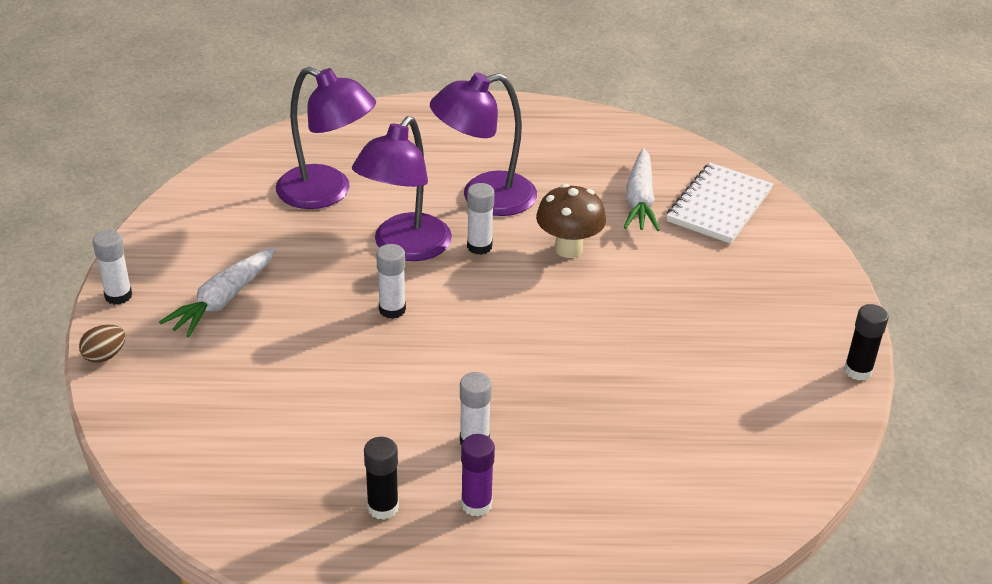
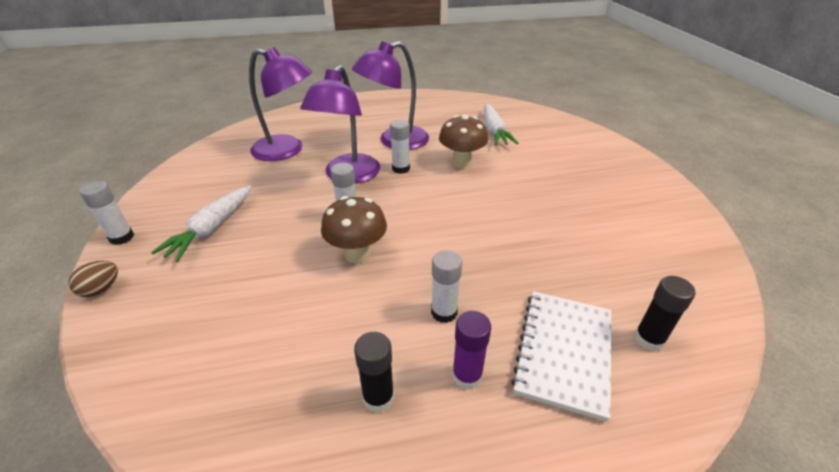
camera: 10 degrees left, 0 degrees up
white notebook [666,163,773,244] -> white notebook moved to [511,291,611,422]
black glue stick [844,304,888,381] -> black glue stick moved to [634,276,696,351]
none -> brown mushroom [321,196,387,263]

